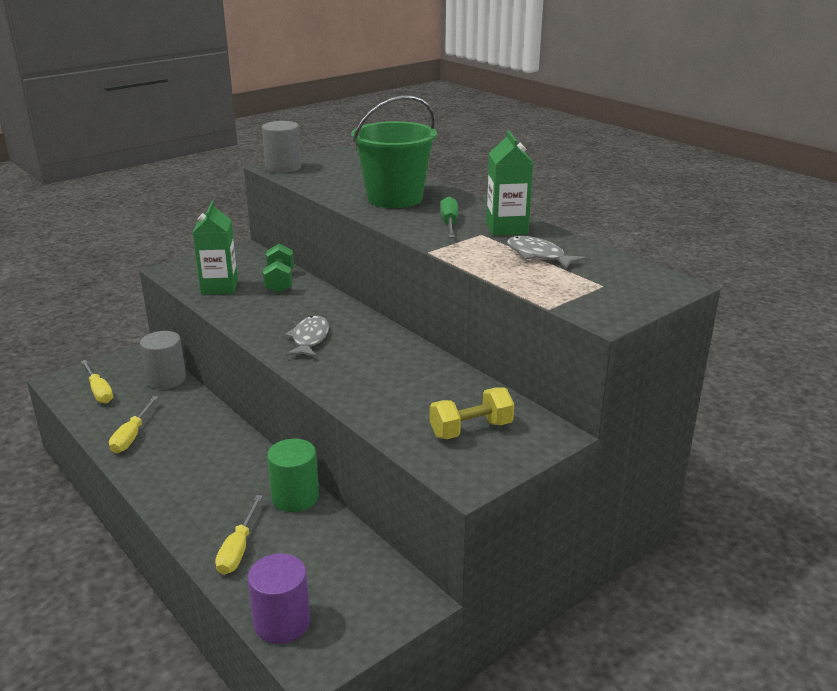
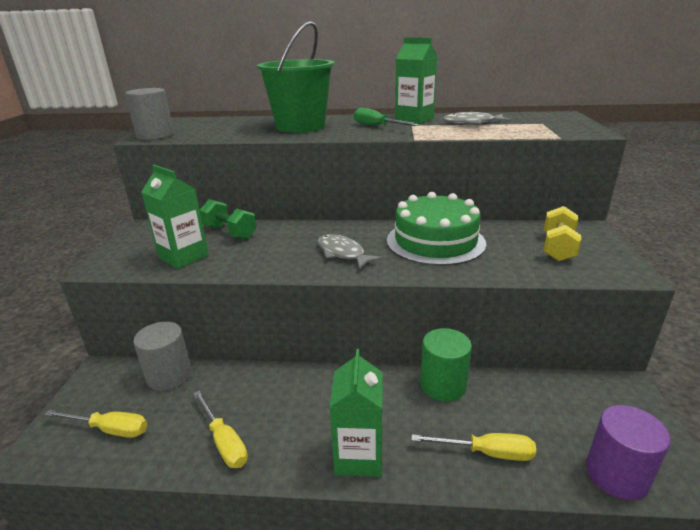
camera: 45 degrees left, 0 degrees up
yellow screwdriver [215,495,263,575] -> yellow screwdriver turned 45 degrees counterclockwise [411,433,536,461]
none -> green carton [330,349,383,477]
none -> green cake [387,192,486,266]

